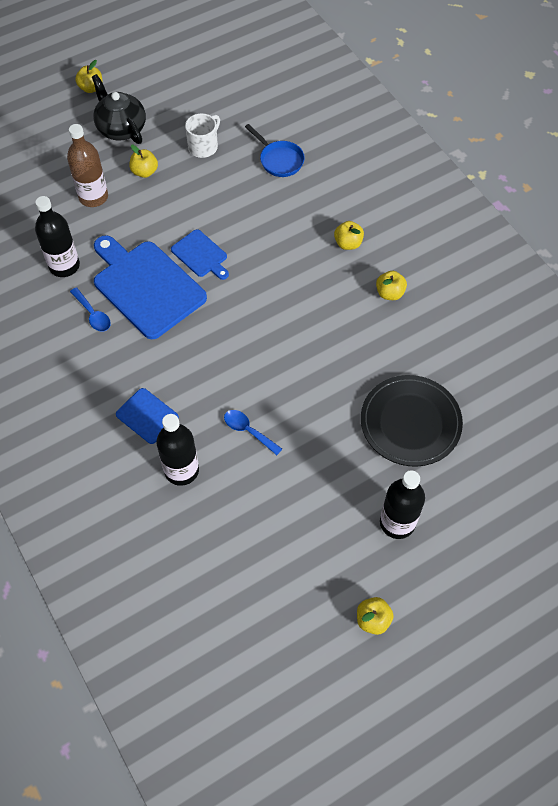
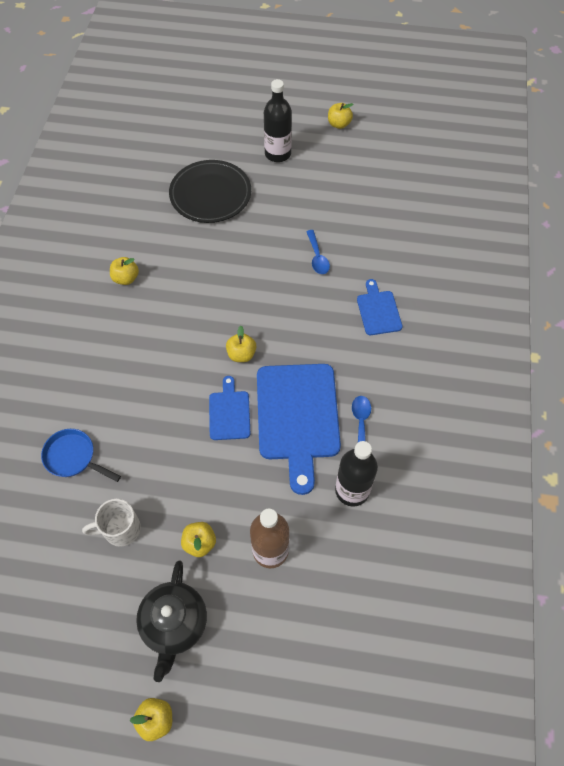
camera: 140 degrees left, 0 degrees up
black bottle [156,414,199,486] -> none
blue pan [245,124,305,177] -> blue pan turned 60 degrees counterclockwise [41,429,121,482]
yellow apple [334,221,364,250] -> yellow apple moved to [226,326,256,362]

